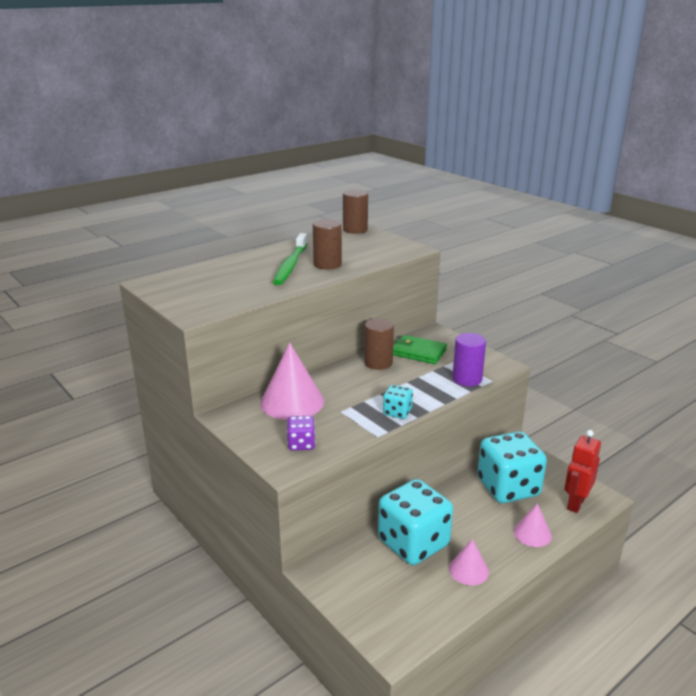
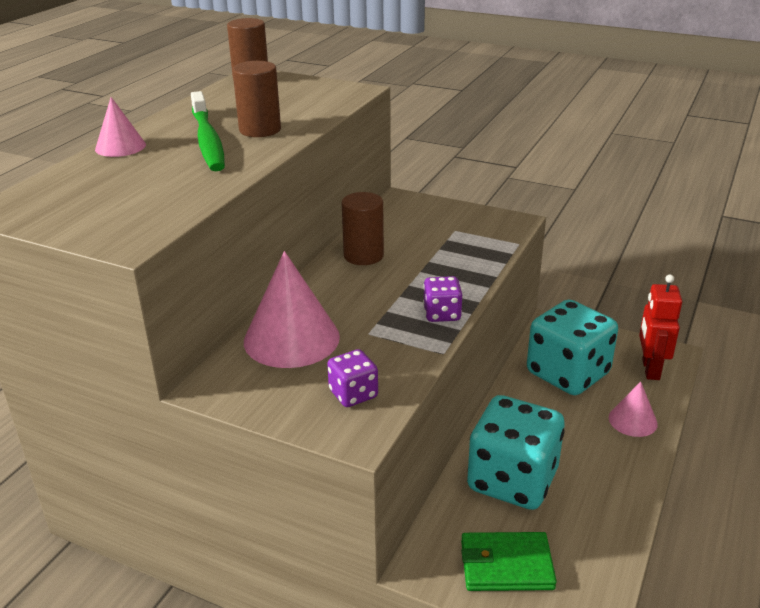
camera: 25 degrees left, 5 degrees up
turquoise dice [383,385,413,419] -> purple dice [423,276,462,322]
green wallet [393,335,447,364] -> green wallet moved to [461,532,557,591]
pink cone [449,539,489,585] -> pink cone moved to [95,97,146,157]
purple cylinder [452,333,486,386] -> none

